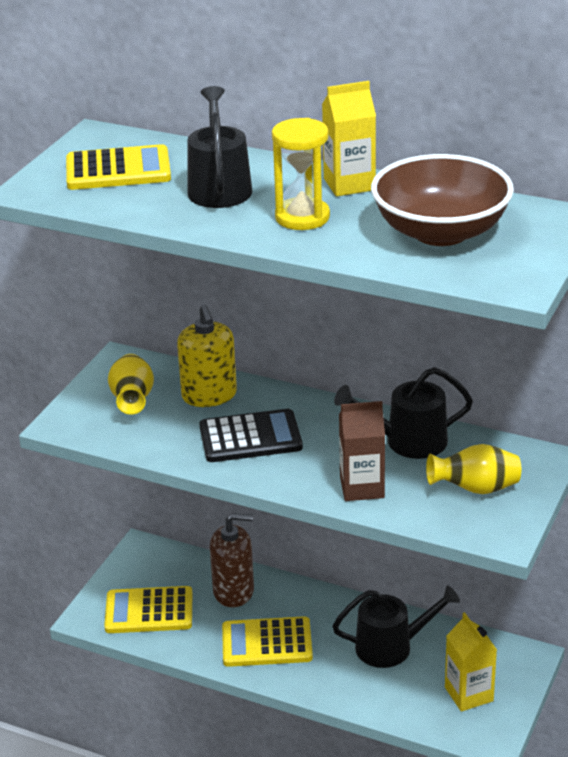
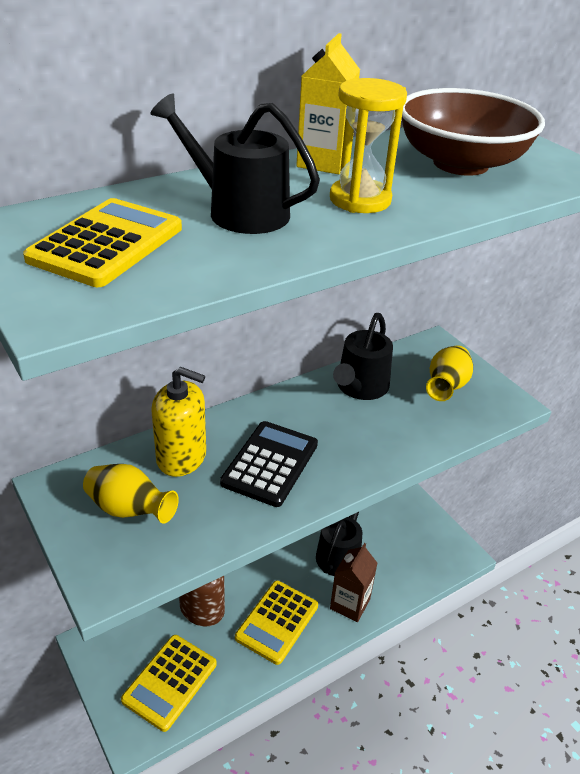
camera: 60 degrees left, 5 degrees up
brown carton [339,401,385,501] -> brown carton moved to [330,543,377,622]
yellow carton [445,612,497,712] -> none

